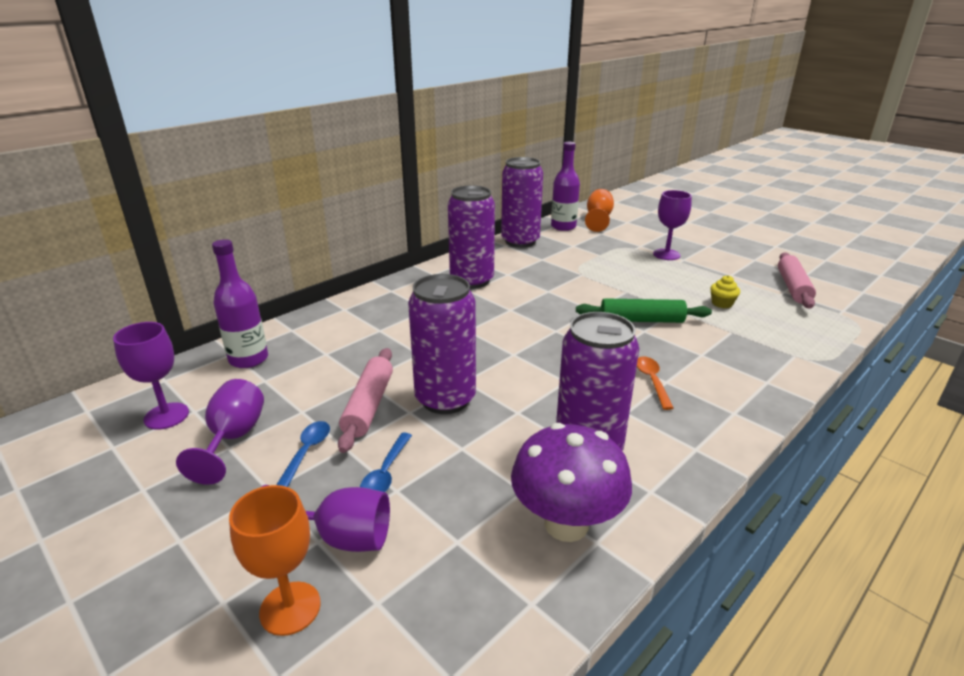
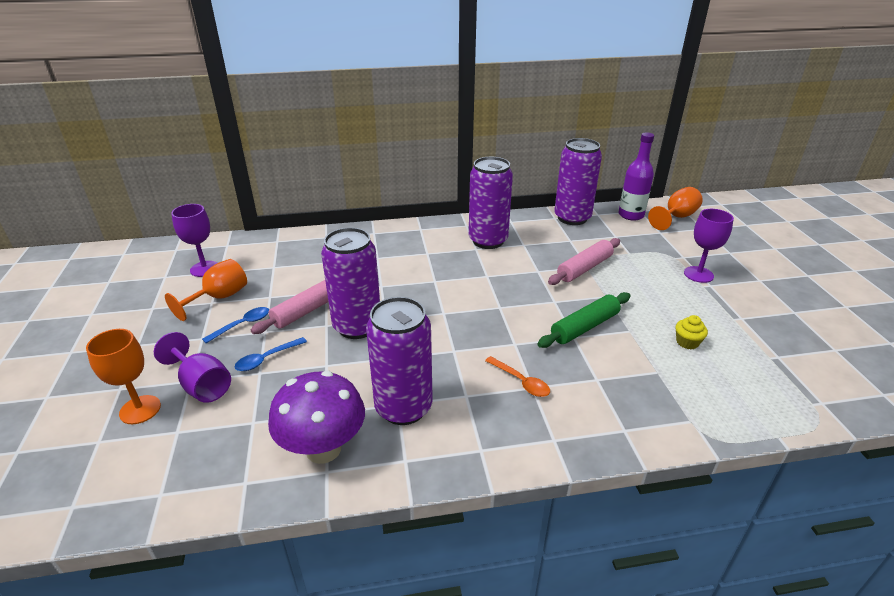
camera: 35 degrees right, 5 degrees up
purple goblet [176,379,264,485] -> orange goblet [165,259,247,321]
purple bottle [212,239,268,368] -> none
green rolling pin [576,298,712,323] -> green rolling pin turned 75 degrees counterclockwise [538,292,630,348]
orange spoon [637,356,674,410] -> orange spoon turned 105 degrees clockwise [485,356,550,397]
pink rolling pin [778,252,816,309] -> pink rolling pin moved to [548,238,620,285]

